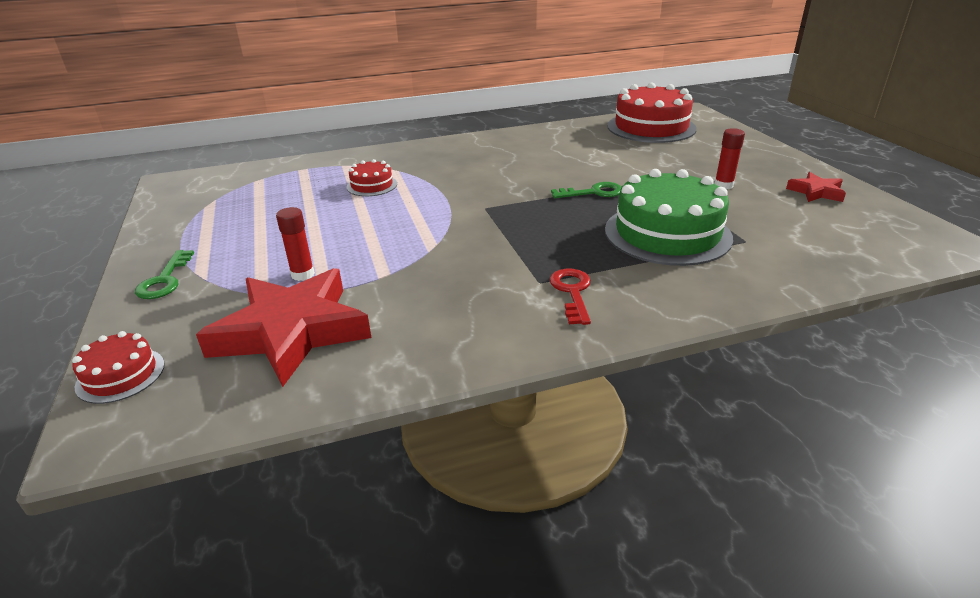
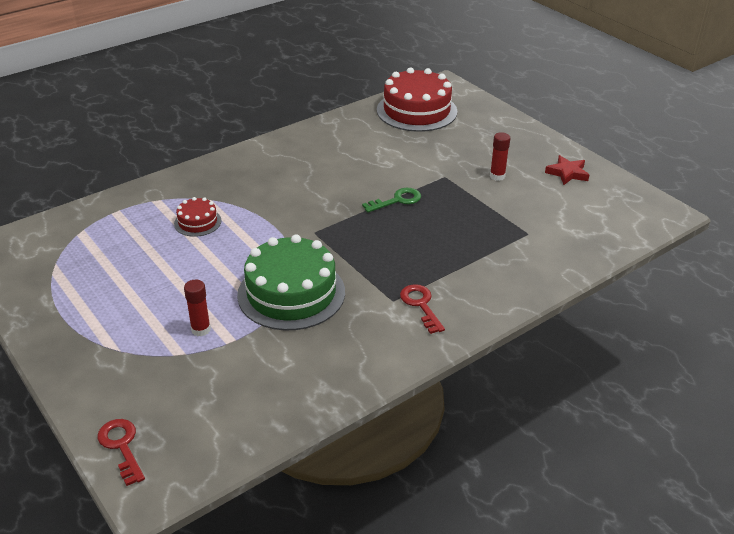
camera: 20 degrees left, 5 degrees up
red cake [72,331,165,404] -> red key [97,419,145,486]
green key [135,250,194,299] -> none
red star [196,268,371,387] -> none
green cake [605,169,733,266] -> green cake moved to [237,234,345,330]

